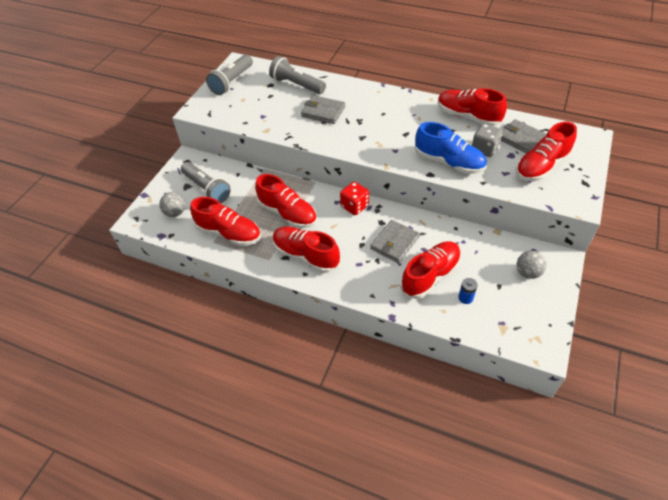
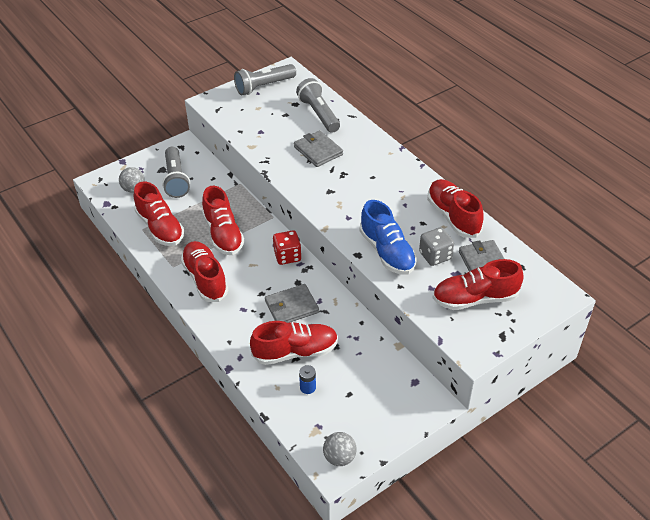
camera: 30 degrees right, 5 degrees down
grey ball [517,251,547,279] -> grey ball moved to [323,432,357,466]

